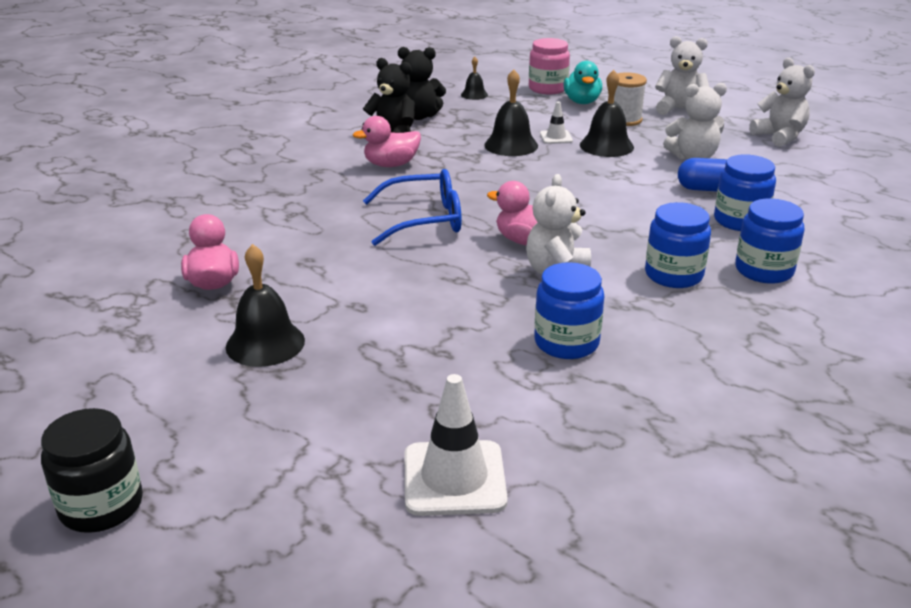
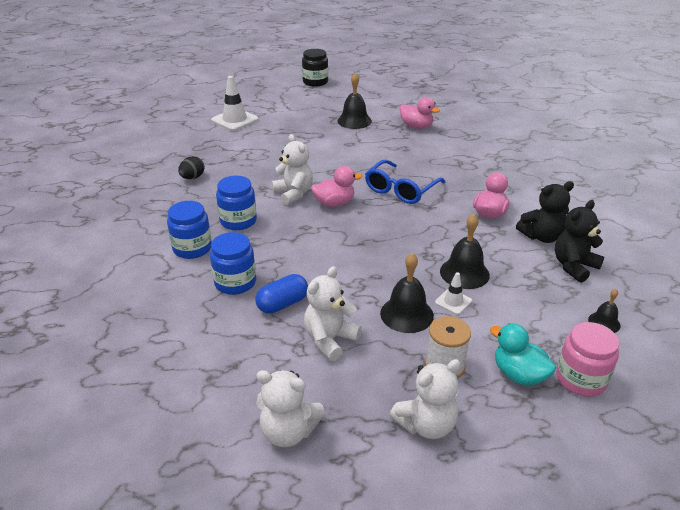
camera: 135 degrees right, 5 degrees up
blue jar [534,262,604,359] -> none
none -> black egg [178,156,204,179]

